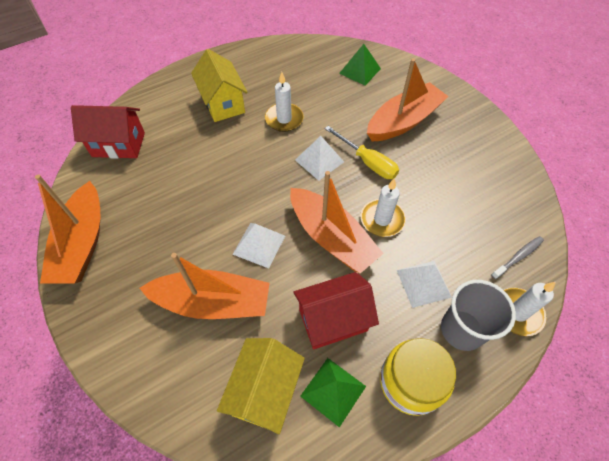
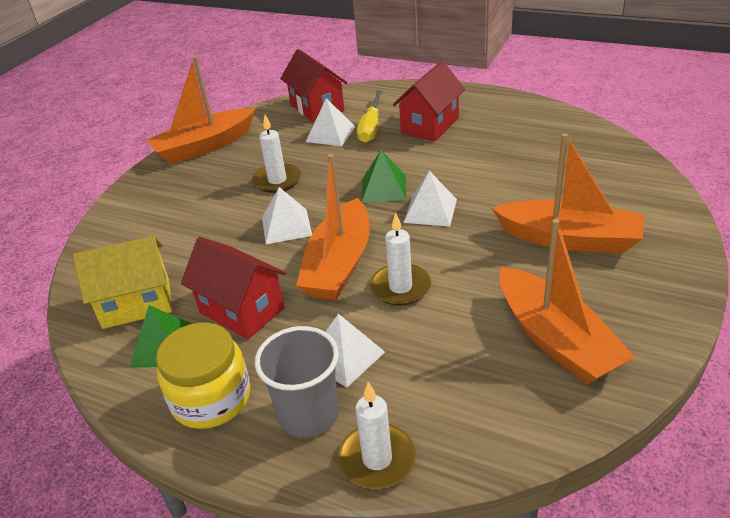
camera: 60 degrees right, 20 degrees down
orange boat [140,253,270,319] -> orange boat moved to [499,219,635,384]
yellow house [191,49,248,122] -> red house [393,61,465,141]
white candle [265,72,304,132] -> white candle moved to [252,115,301,193]
yellow screwdriver [325,126,399,179] -> yellow screwdriver moved to [357,90,382,143]
green pyramid [339,44,381,85] -> green pyramid moved to [362,150,406,202]
grey toothbrush [491,236,544,279] -> none
none -> white pyramid [306,98,355,146]

